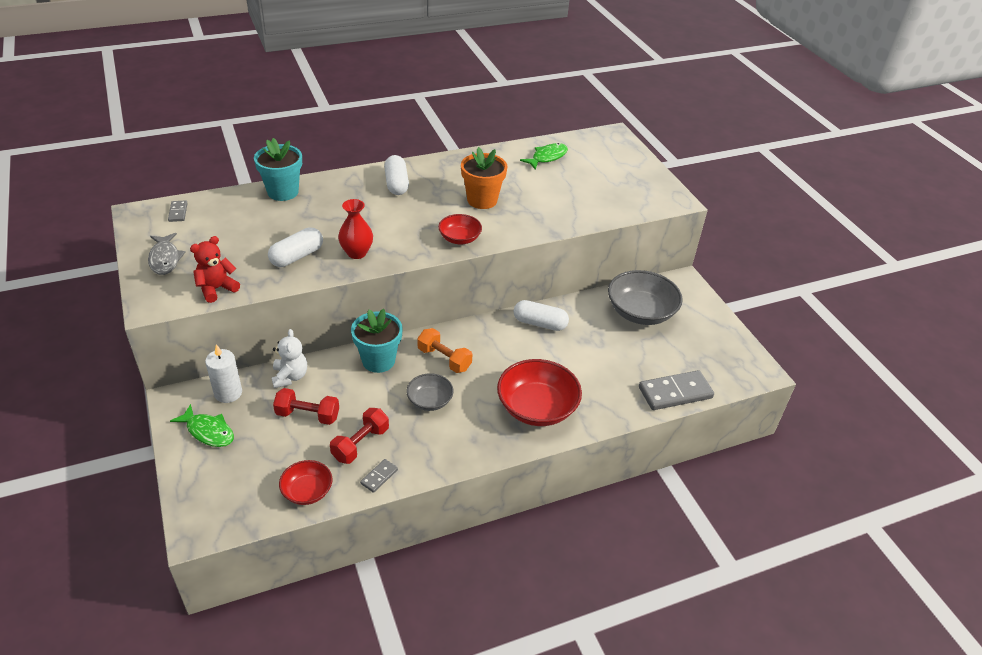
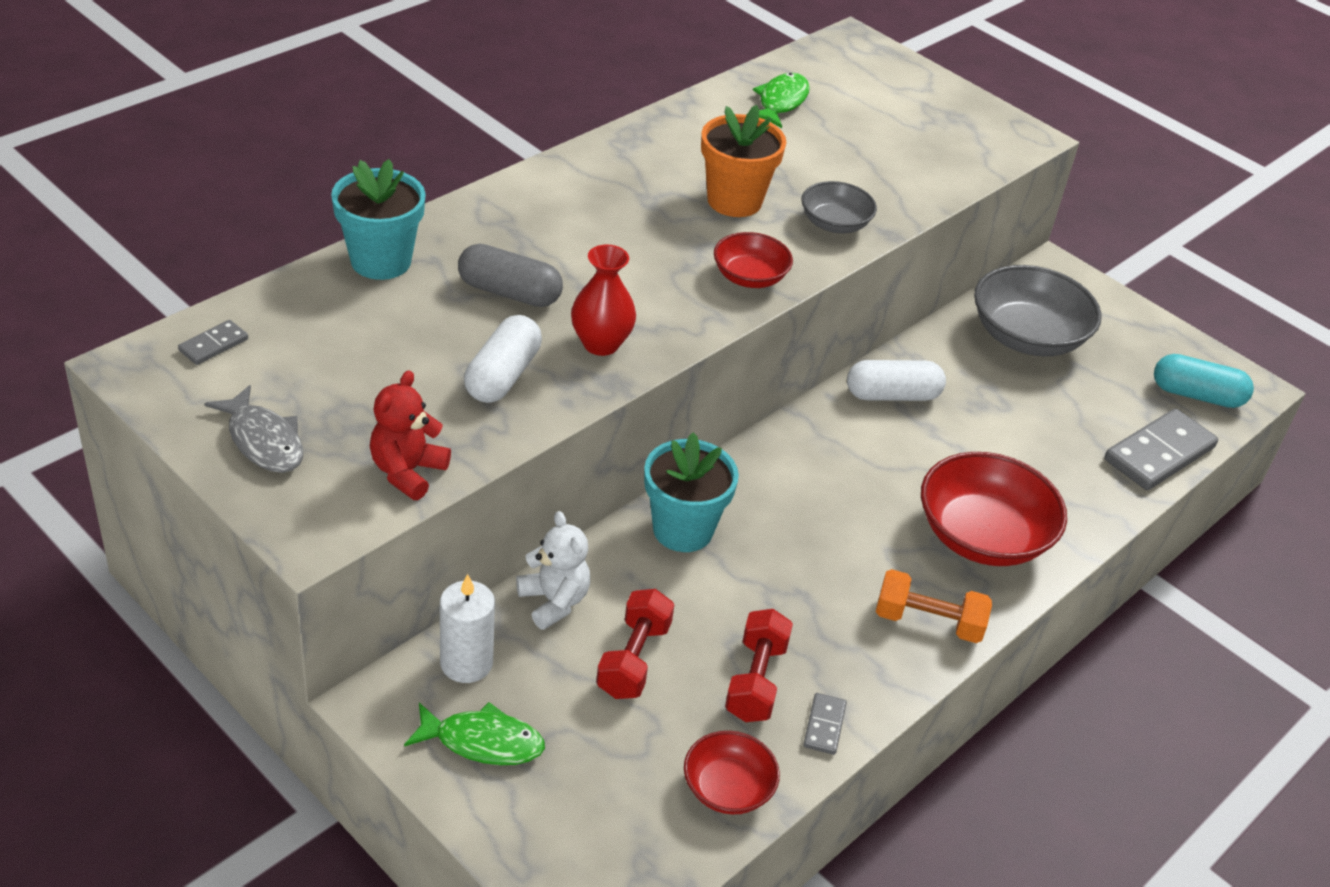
camera: 25 degrees left, 0 degrees up
grey domino [168,200,188,222] -> grey domino turned 75 degrees clockwise [178,320,248,365]
red dumbbell [273,388,339,425] -> red dumbbell turned 60 degrees counterclockwise [596,589,674,699]
white capsule [384,155,409,195] -> none
grey bowl [406,373,454,411] -> grey bowl moved to [801,181,877,233]
orange dumbbell [417,328,472,373] -> orange dumbbell moved to [876,569,992,643]
none -> grey capsule [458,244,563,307]
none -> turquoise capsule [1154,354,1254,408]

